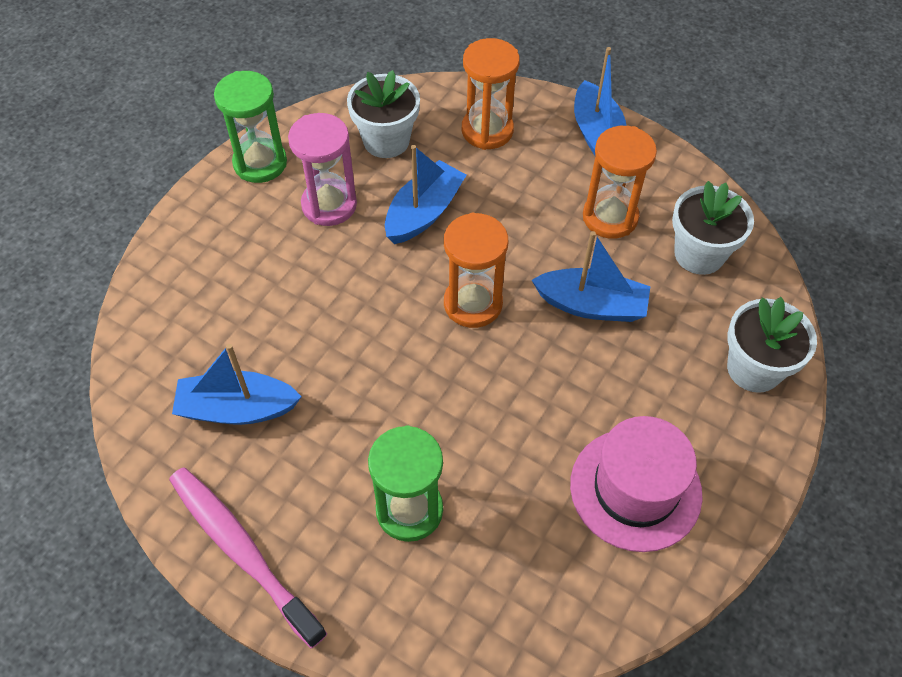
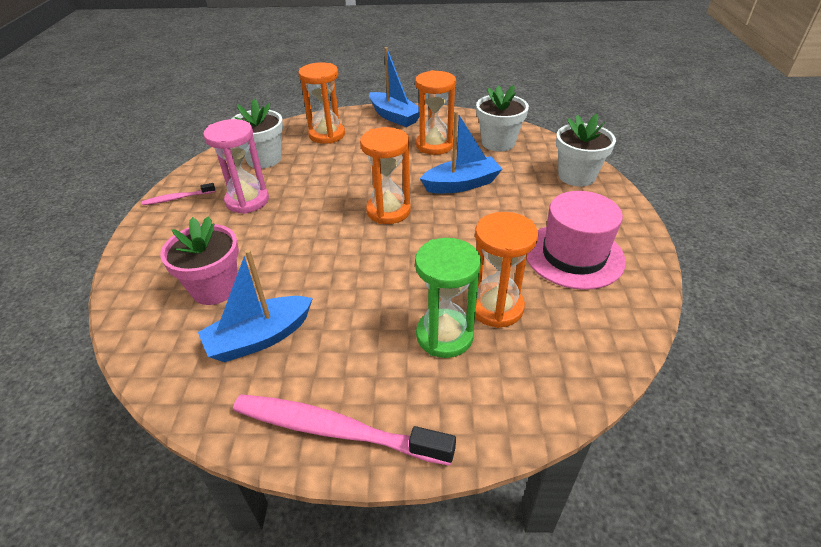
camera: 30 degrees left, 15 degrees down
green hourglass [214,71,287,183] -> pink toothbrush [142,183,216,205]
blue boat [385,145,466,244] -> none
none -> pink flower pot [160,216,239,305]
none -> orange hourglass [475,212,538,328]

